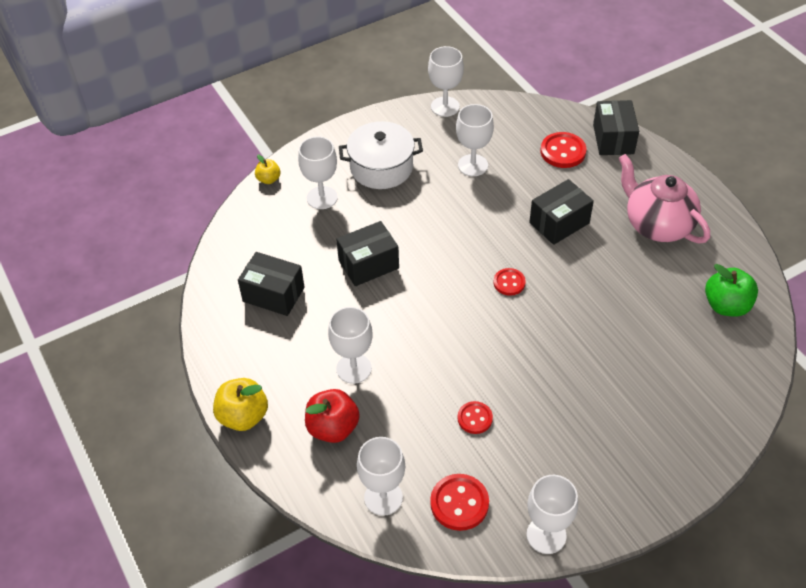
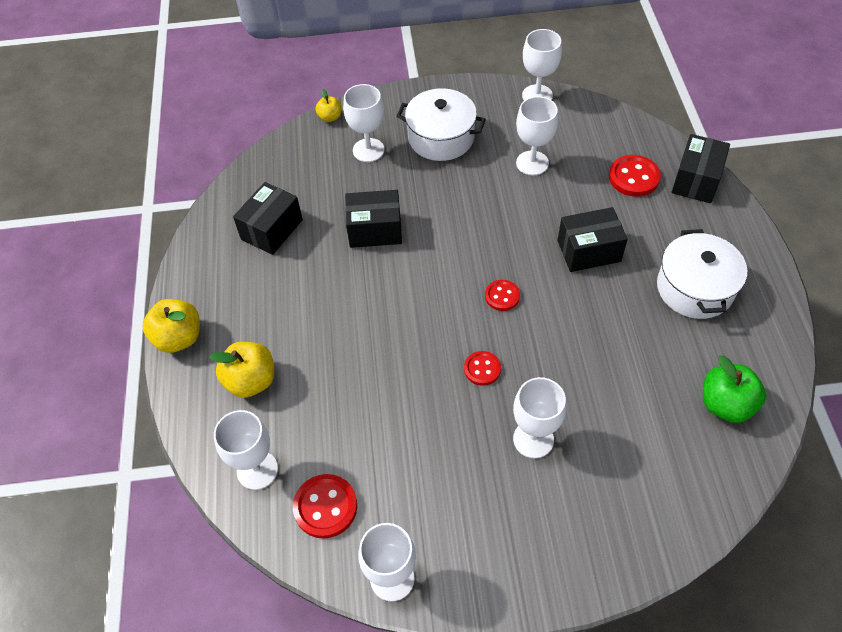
camera: 25 degrees right, 5 degrees up
black box [238,252,305,316] -> black box turned 75 degrees clockwise [233,182,303,255]
red apple [305,389,360,443] -> yellow apple [209,342,274,398]
white goblet [328,307,373,384] -> white goblet moved to [513,377,566,458]
red button [457,401,493,434] -> red button moved to [464,351,501,386]
pink teapot [619,154,710,244] -> white pot [657,229,747,319]

